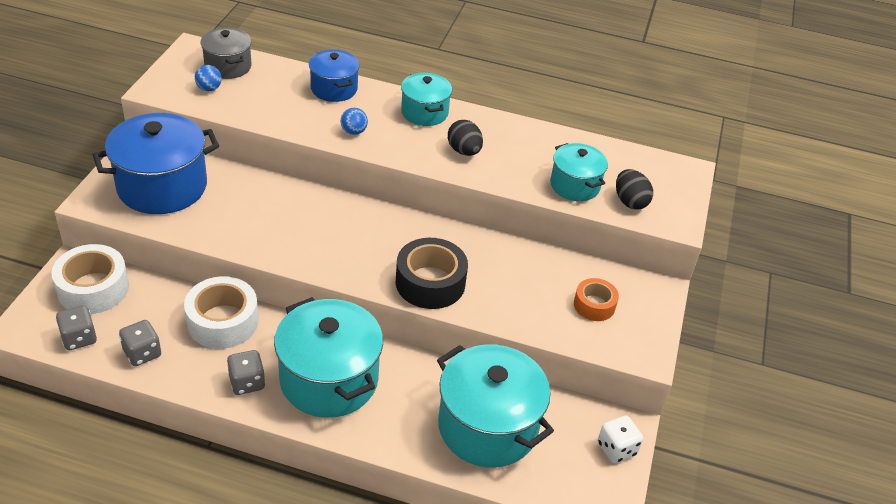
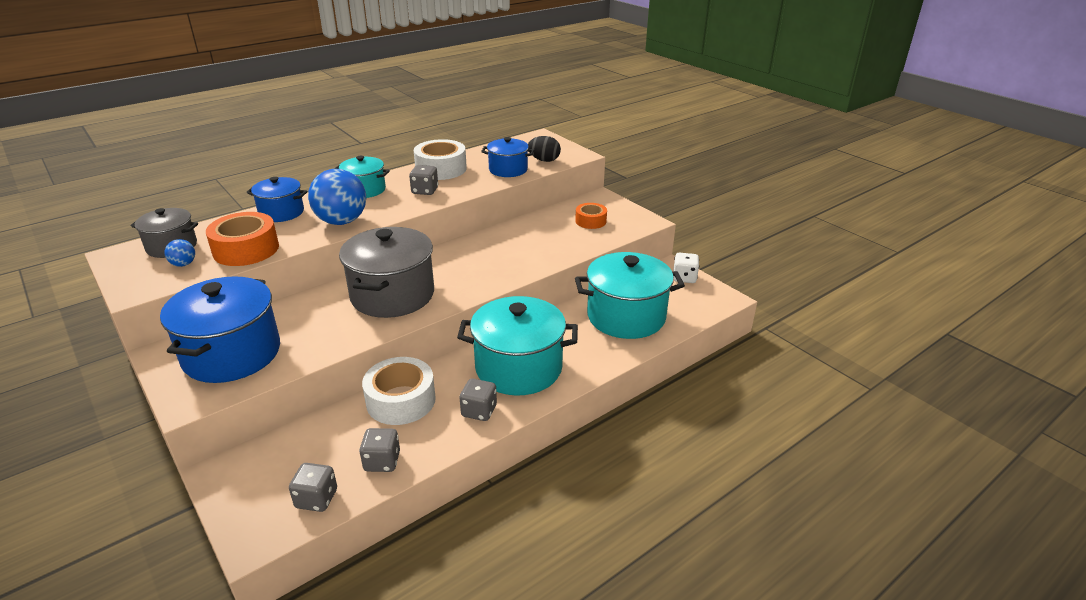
camera: 50 degrees left, 10 degrees down
white tape [52,244,129,314] -> white tape moved to [414,139,467,180]
blue ball [341,108,368,135] -> blue ball [308,169,366,225], size x2.23
black tape [396,238,468,309] -> none
black egg [448,120,483,156] -> grey dice [409,165,438,195]
turquoise pot [550,143,608,201] -> blue pot [481,137,534,177]
none -> orange tape [206,212,279,266]
none -> grey pot [339,227,434,318]

